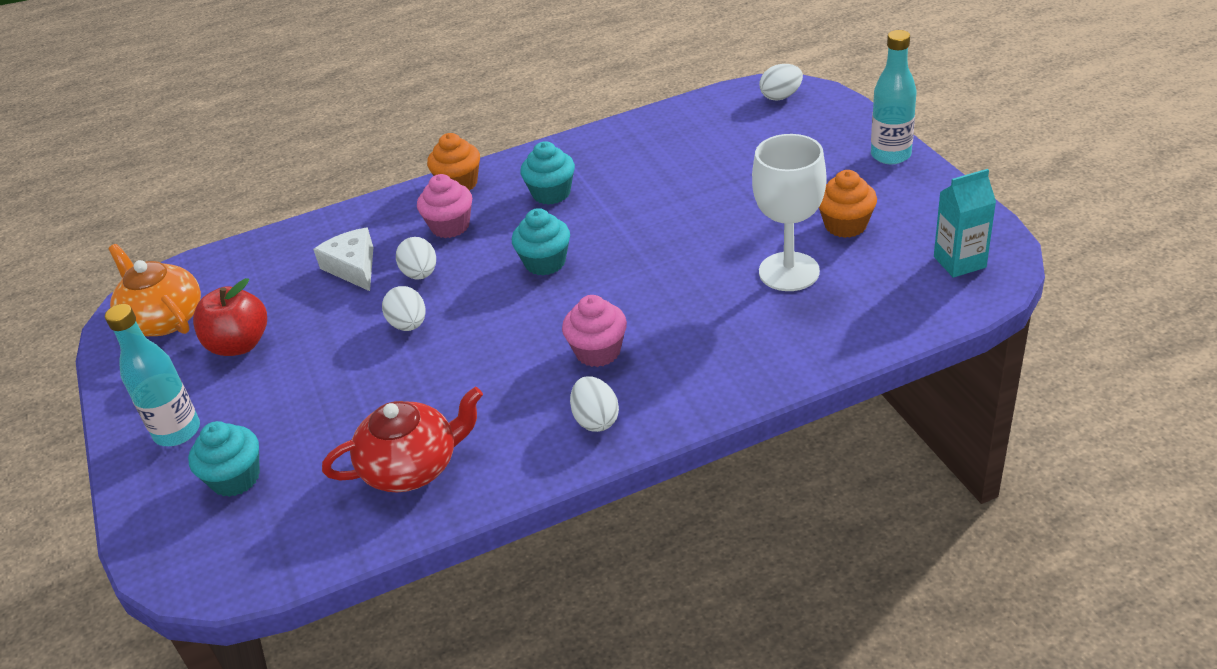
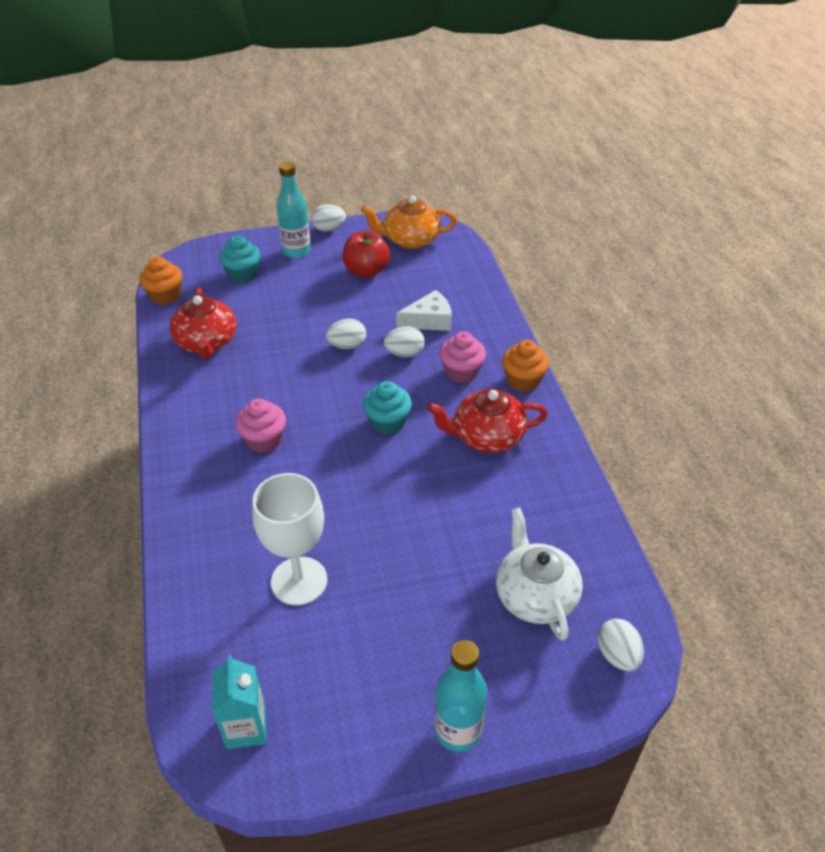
camera: 95 degrees right, 5 degrees up
orange teapot [109,244,201,336] -> orange teapot turned 150 degrees counterclockwise [361,196,457,249]
turquoise cupcake [520,141,575,205] -> red teapot [427,389,548,453]
white egg [570,376,619,432] -> white egg moved to [311,204,346,232]
orange cupcake [819,170,877,238] -> orange cupcake moved to [139,256,182,305]
none -> white teapot [496,508,583,641]

